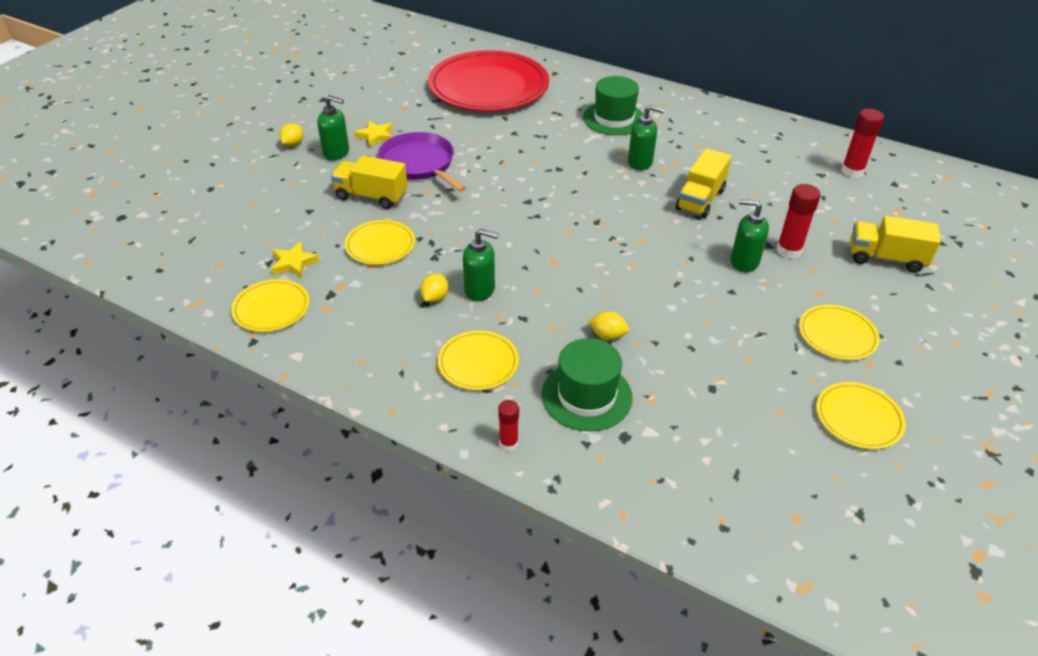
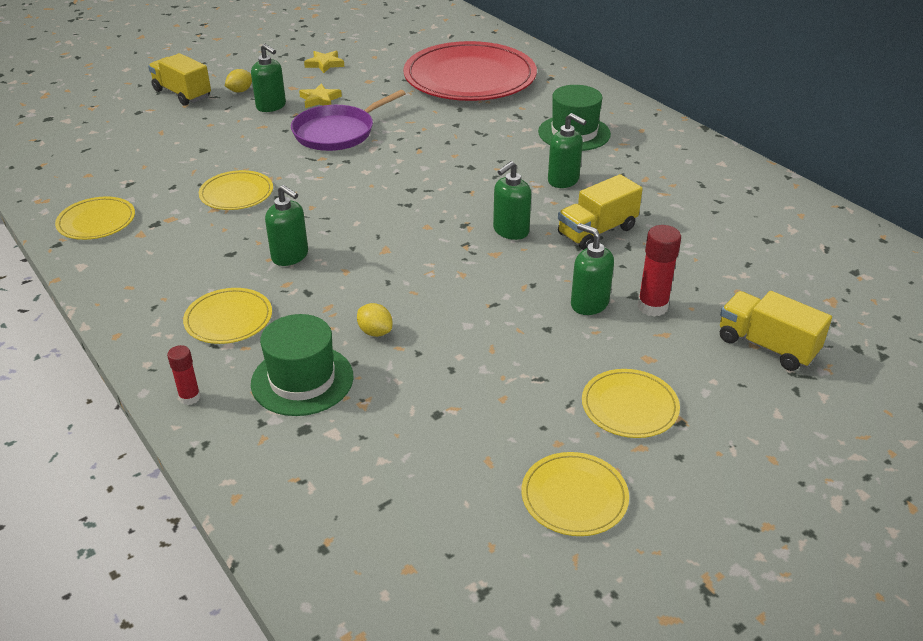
camera: 25 degrees right, 5 degrees down
yellow star [271,242,320,278] -> yellow star moved to [304,51,344,73]
yellow truck [331,155,408,209] -> yellow truck moved to [148,53,211,106]
purple pan [378,132,466,192] -> purple pan turned 120 degrees counterclockwise [291,90,406,151]
yellow lemon [420,273,449,303] -> none
red glue stick [841,109,884,178] -> none
none -> green soap dispenser [493,161,531,240]

